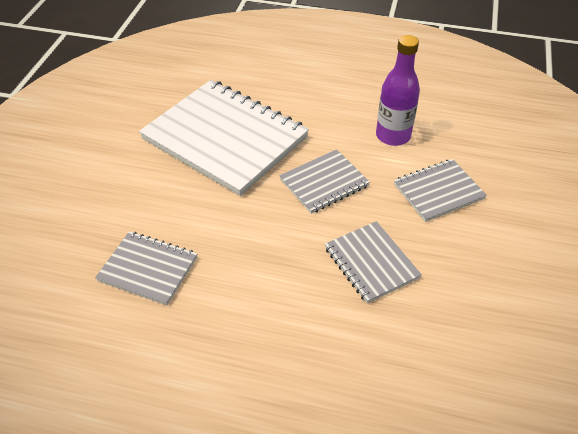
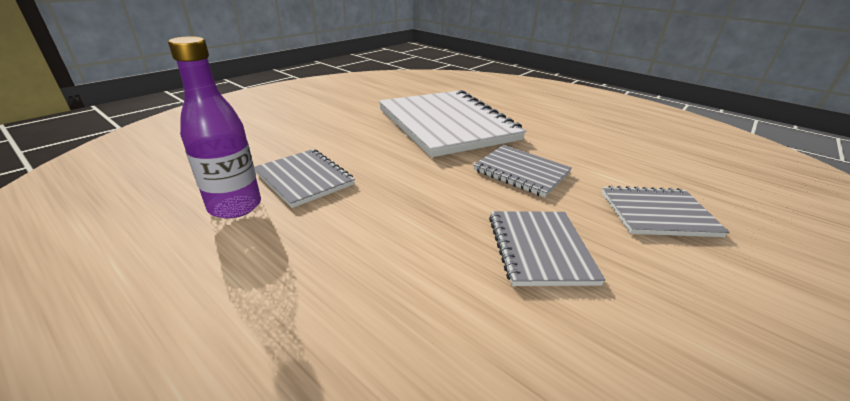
camera: 25 degrees right, 15 degrees down
grey notebook [279,149,370,214] -> grey notebook turned 45 degrees clockwise [473,145,572,197]
purple bottle [376,35,420,146] -> purple bottle moved to [168,36,261,219]

